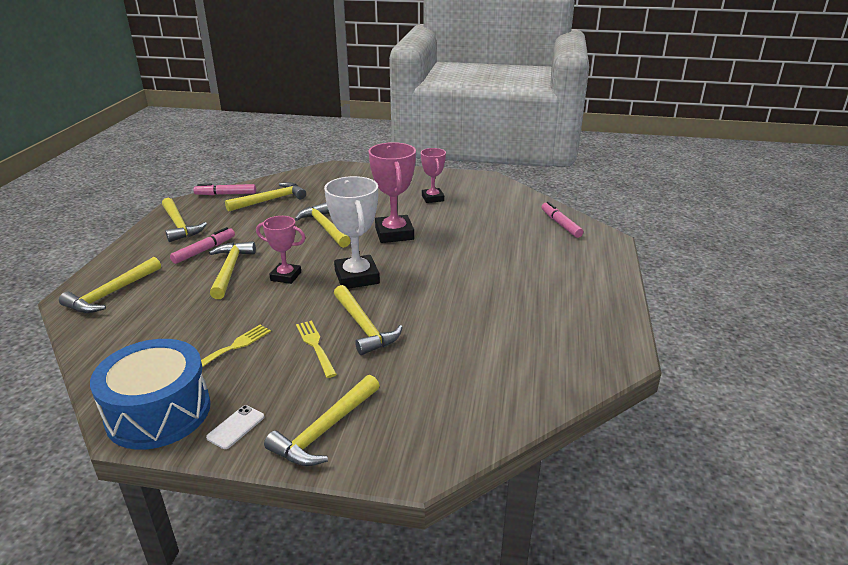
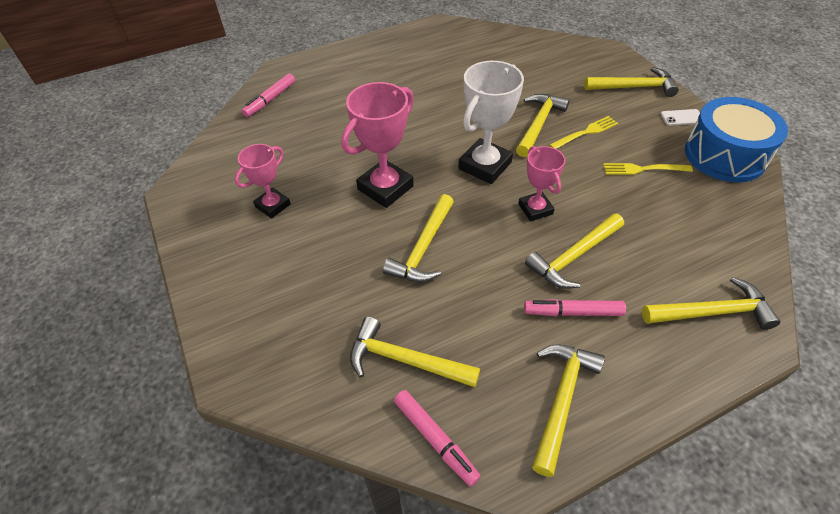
camera: 125 degrees left, 20 degrees up
yellow fork [296,321,337,378] -> yellow fork turned 150 degrees counterclockwise [550,116,618,149]

